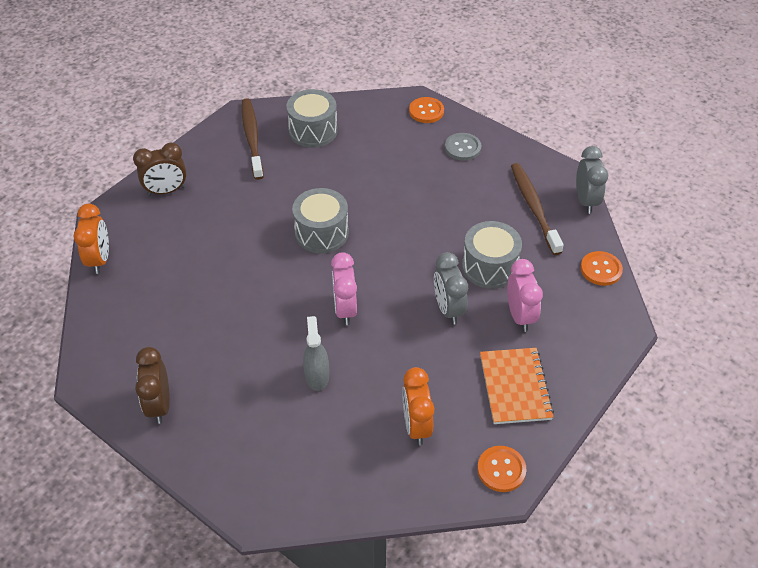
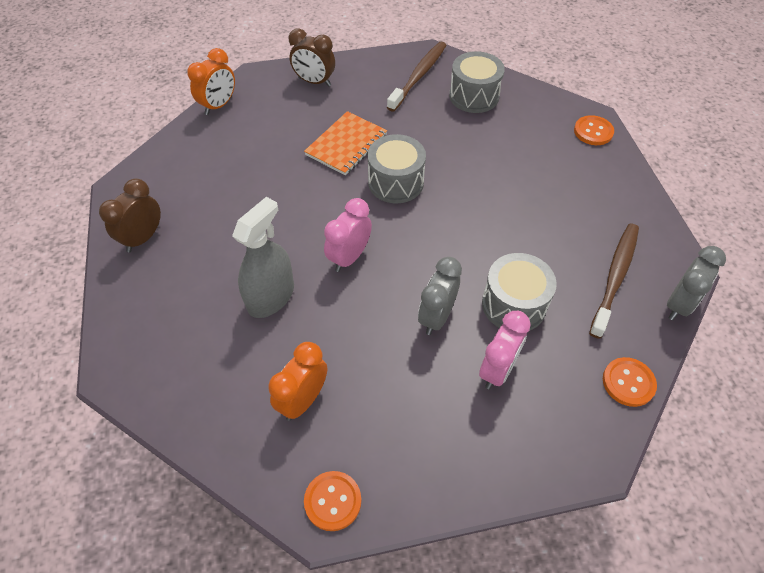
camera: 40 degrees right, 5 degrees up
grey spray bottle [303,316,329,391] -> grey spray bottle [232,197,294,318], size x1.50
grey button [445,133,481,161] -> none
orange notebook [480,348,554,424] -> orange notebook moved to [304,111,387,175]

